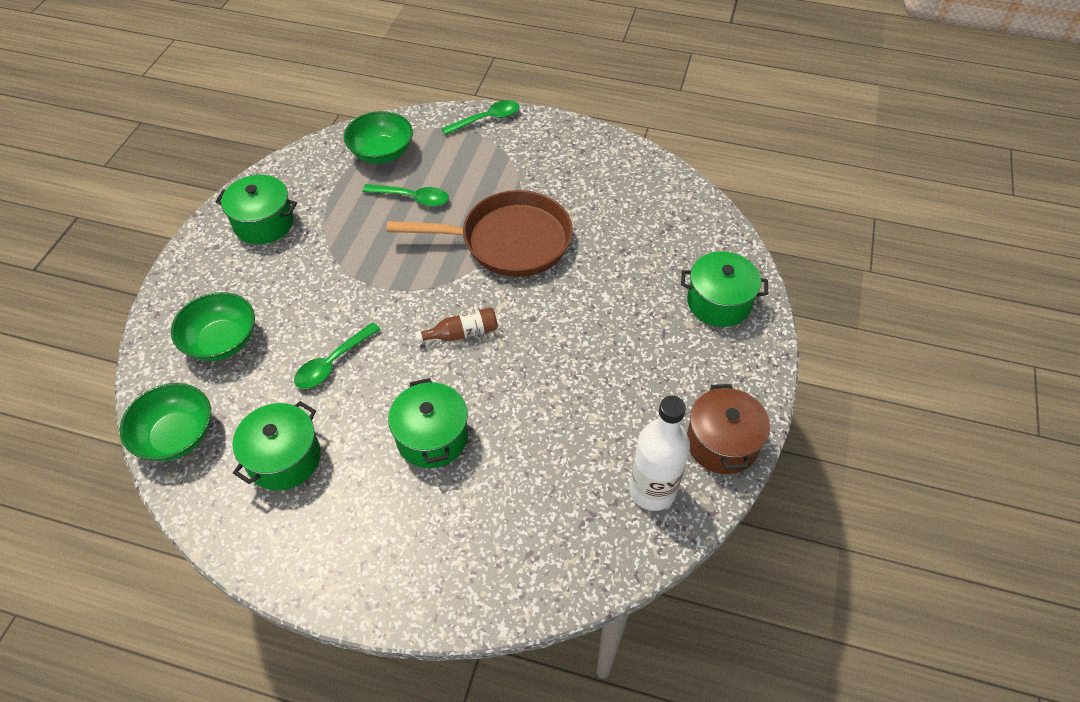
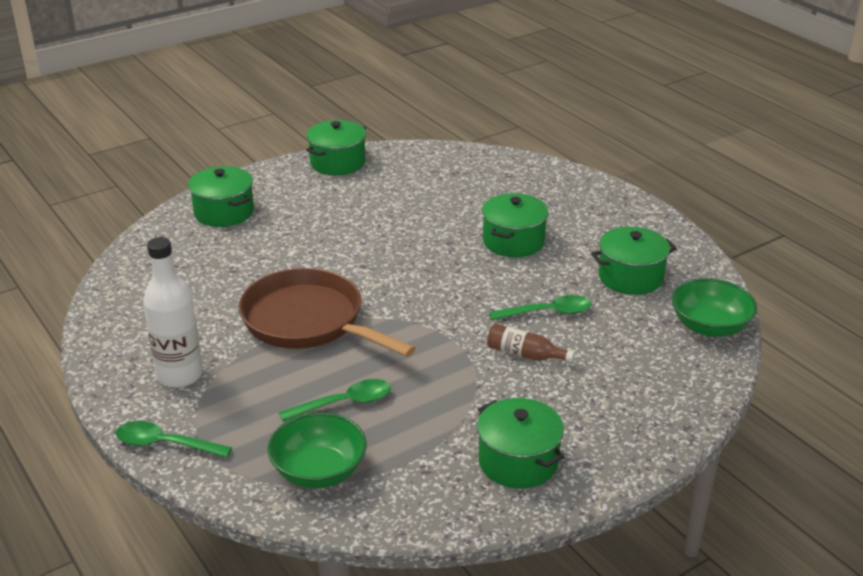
camera: 140 degrees left, 20 degrees down
green bowl [171,292,255,361] -> none
green spoon [362,184,449,207] -> green spoon turned 105 degrees clockwise [279,379,391,421]
brown bottle [415,307,498,343] -> brown bottle moved to [487,324,575,363]
white bottle [629,396,690,511] -> white bottle moved to [143,237,203,388]
brown pot [687,384,770,474] -> green pot [306,120,366,175]

